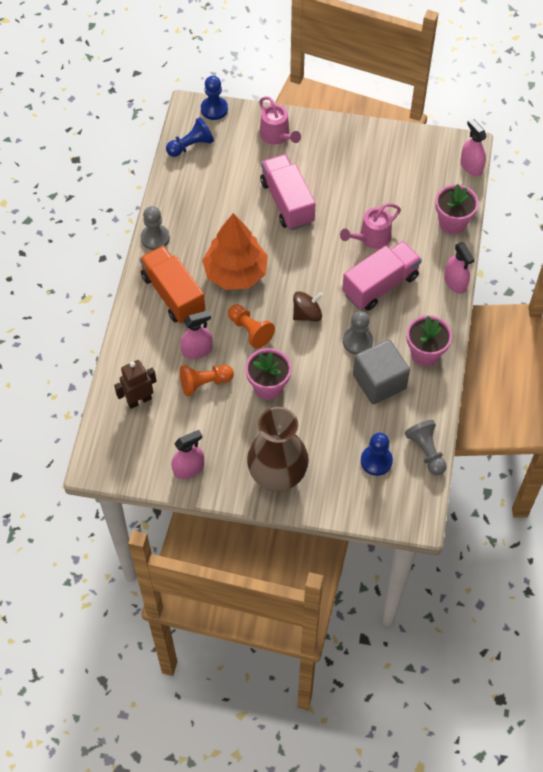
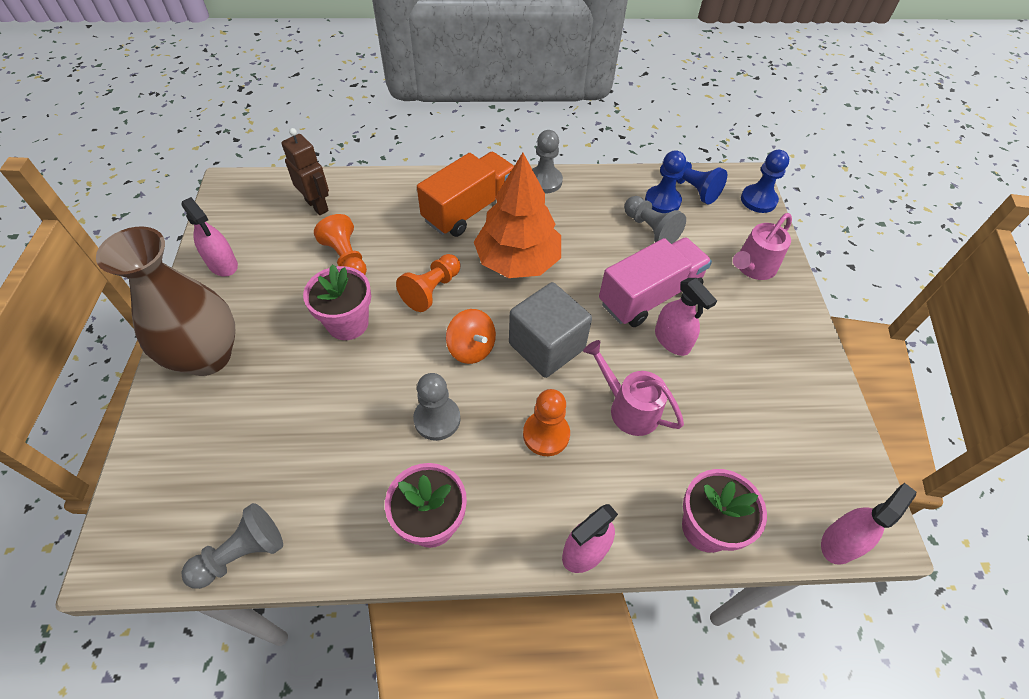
camera: 75 degrees right, 5 degrees down
pink spray bottle [180,310,213,359] -> pink spray bottle moved to [655,278,717,356]
brown spinning top [293,291,323,322] -> orange spinning top [446,309,496,364]
pink truck [342,241,422,311] -> orange pawn [523,389,570,456]
grey cube [353,340,410,404] -> grey cube moved to [509,282,592,378]
blue pawn [361,433,393,476] -> blue pawn moved to [645,150,686,213]
none -> grey pawn [624,196,686,244]

